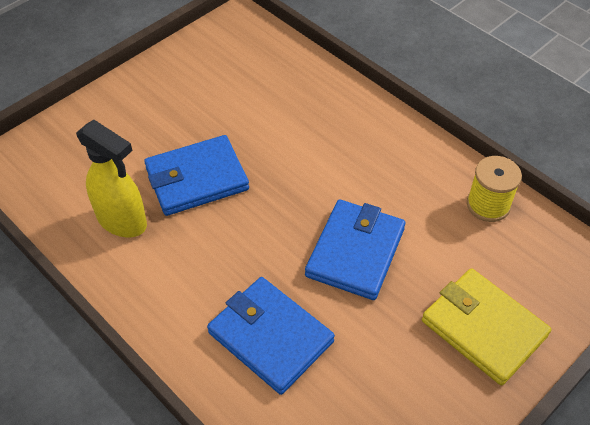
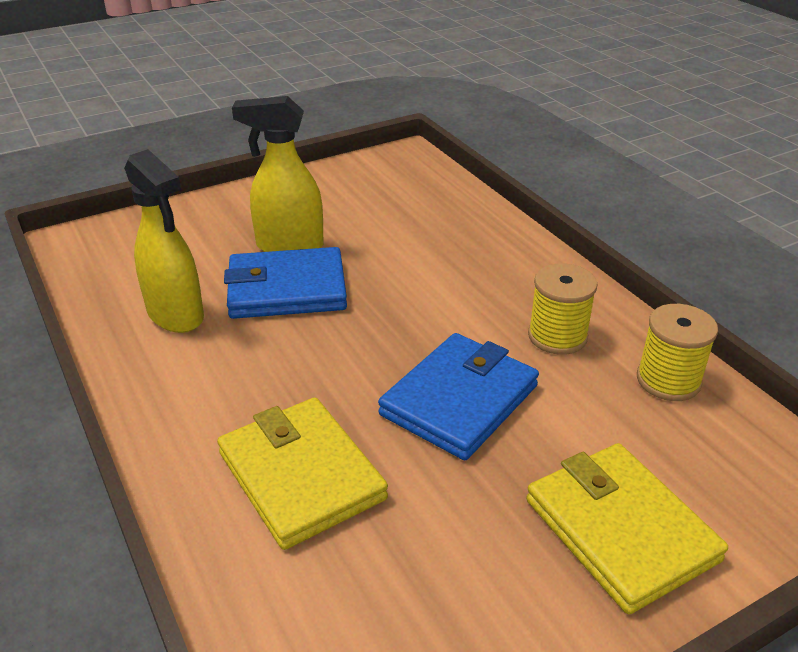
camera: 15 degrees right, 15 degrees down
blue wallet [207,277,335,395] -> yellow wallet [217,397,388,550]
none -> yellow spray bottle [232,96,324,252]
none -> yellow spool [528,263,597,355]

